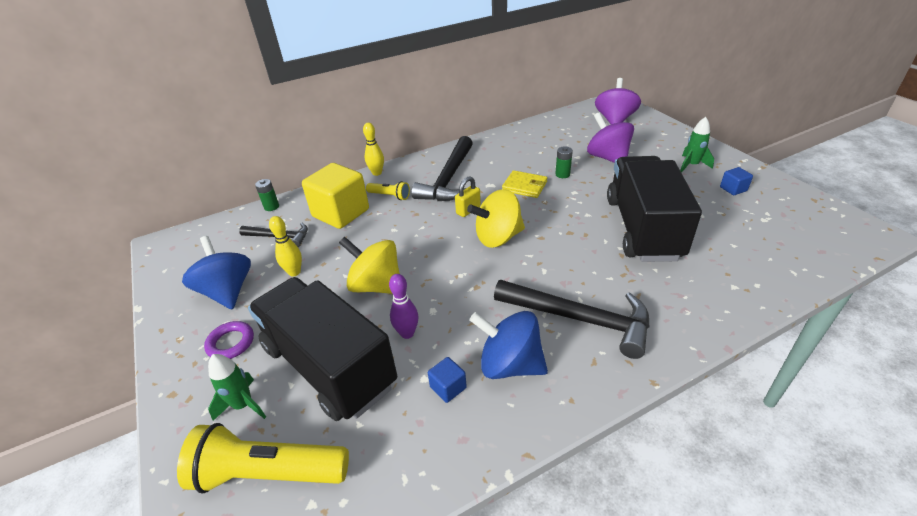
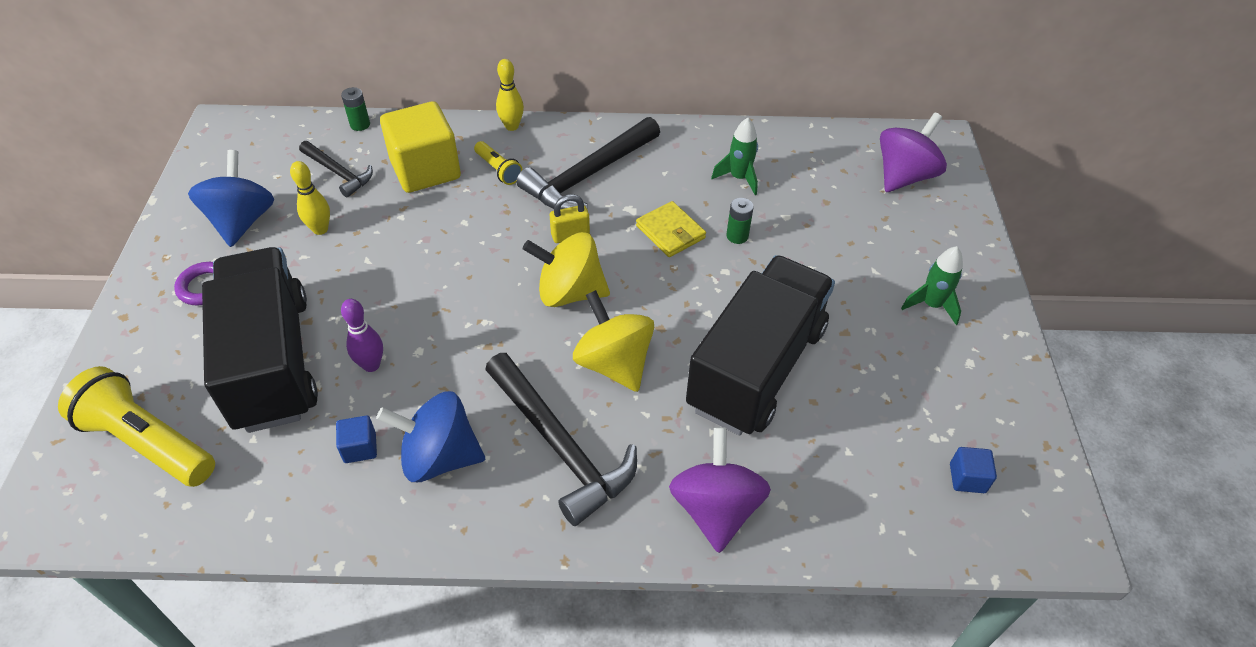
camera: 25 degrees right, 10 degrees up
green rocket [208,354,266,421] -> green rocket moved to [711,118,758,195]
yellow spinning top [339,237,400,294] -> yellow spinning top moved to [573,290,654,392]
blue spinning top [469,311,548,379] -> blue spinning top turned 45 degrees counterclockwise [376,391,485,482]
purple spinning top [587,112,634,163] -> purple spinning top moved to [669,427,771,553]
blue cube [720,167,753,195] -> blue cube moved to [950,447,997,493]

